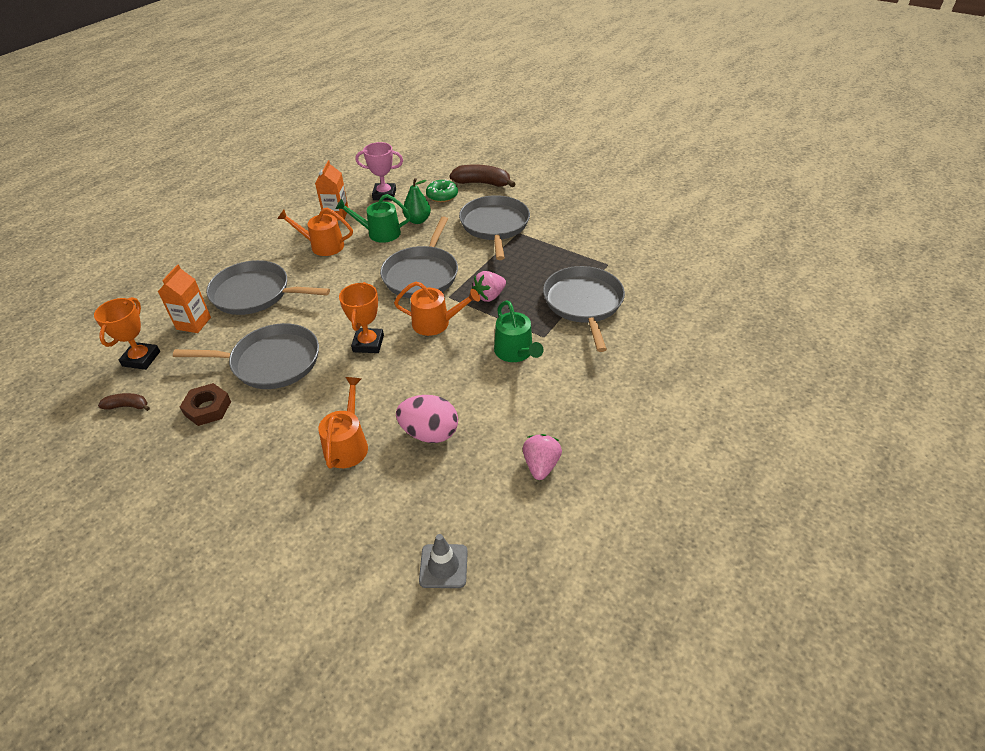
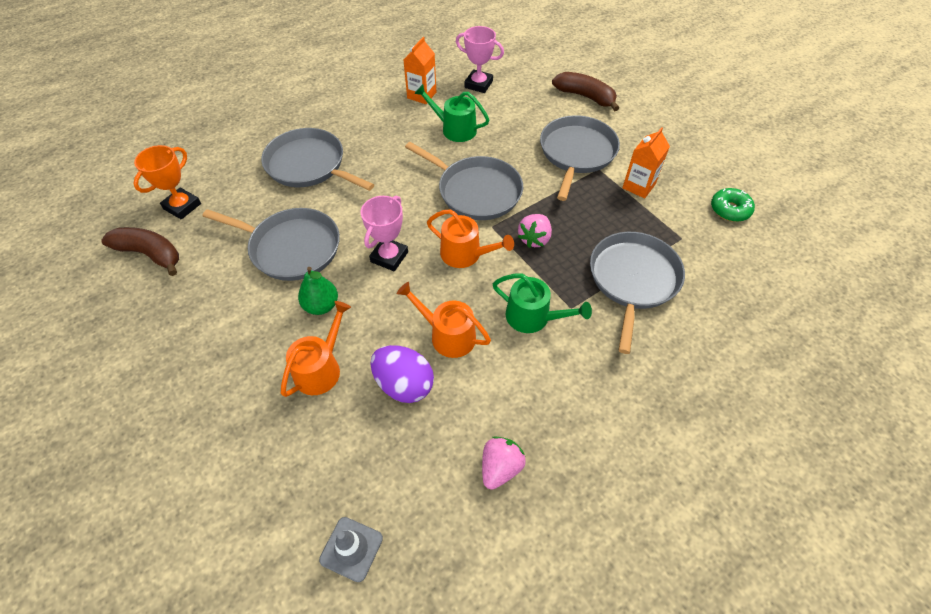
camera: 20 degrees right, 10 degrees up
brown banana [98,393,150,411] -> brown banana [101,227,179,276], size x1.81
orange carton [158,264,211,333] -> orange carton moved to [622,127,670,198]
brown nut [180,383,231,426] -> none
orange watering can [277,207,353,256] -> orange watering can moved to [397,282,491,358]
orange trophy [339,282,384,353] -> pink trophy [361,196,408,271]
grey pan [380,217,458,298] -> grey pan turned 90 degrees counterclockwise [405,142,523,220]
pink egg [396,395,458,443] -> purple egg [370,345,434,403]
green pear [403,178,431,224] -> green pear moved to [298,267,338,315]
green donut [426,179,458,202] -> green donut moved to [711,188,755,222]
pink strawberry [472,271,506,302] -> pink strawberry turned 45 degrees counterclockwise [518,214,552,248]
green watering can [494,300,544,362] -> green watering can turned 60 degrees counterclockwise [493,274,592,333]

